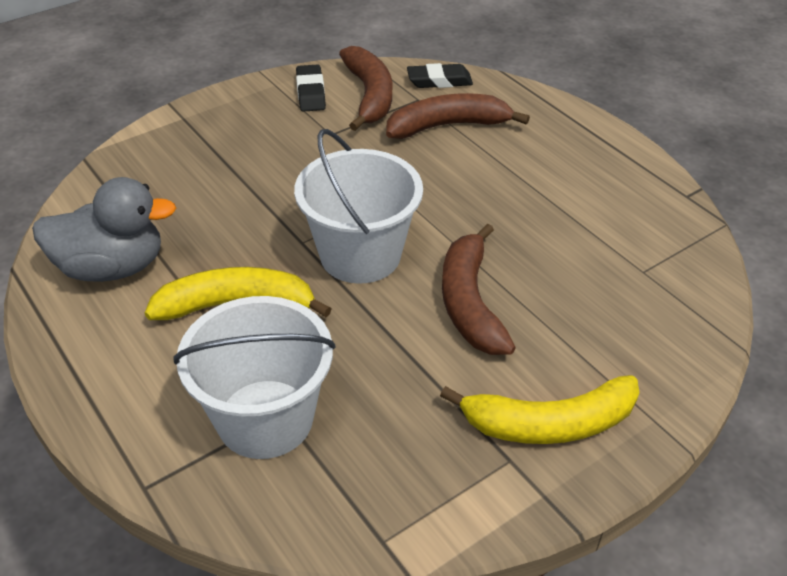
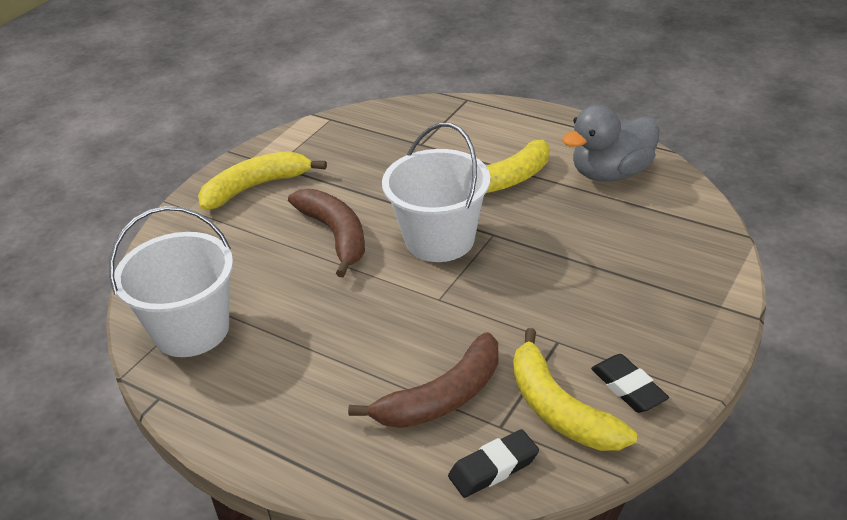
camera: 160 degrees right, 5 degrees down
white bucket [173,296,336,459] -> white bucket moved to [109,206,233,357]
brown banana [339,46,392,131] -> yellow banana [513,328,637,451]

